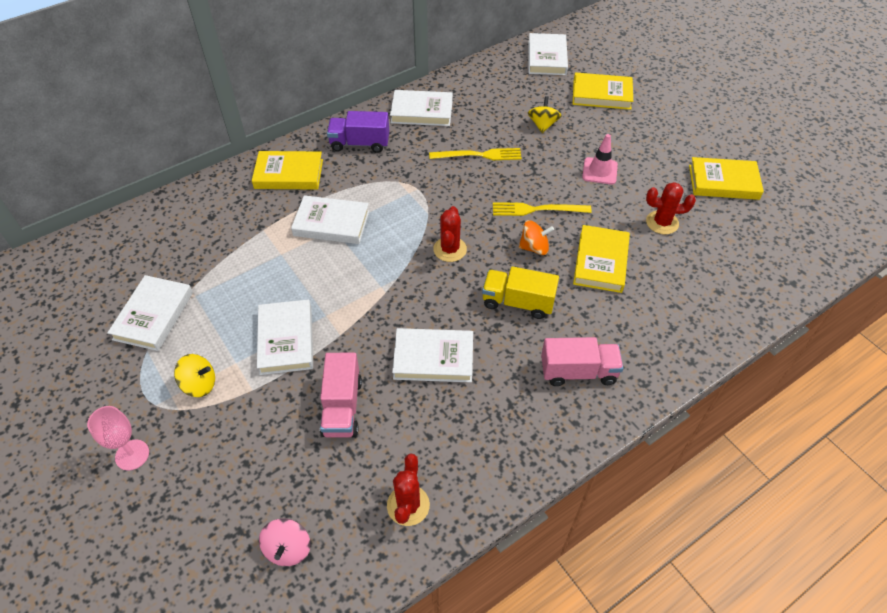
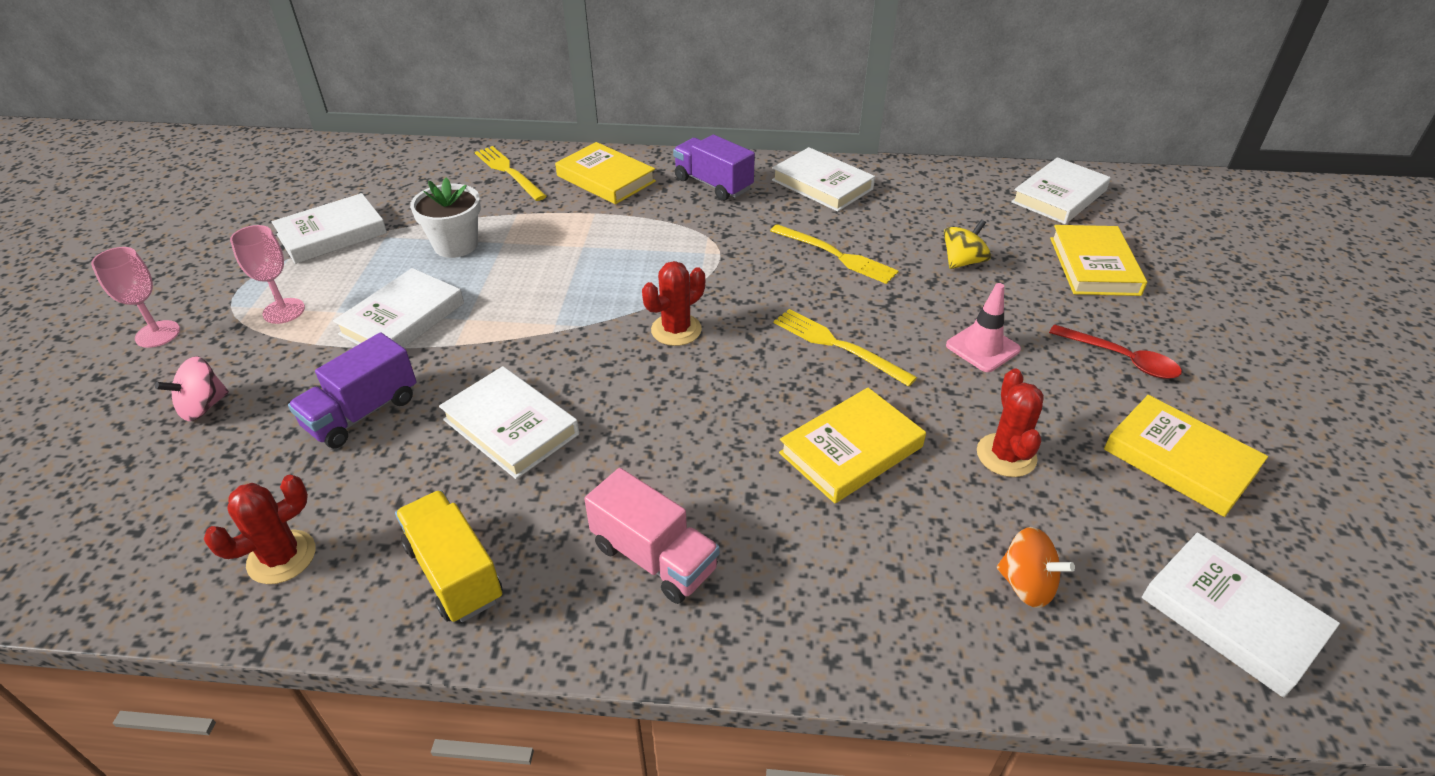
camera: 40 degrees right, 10 degrees down
yellow spinning top [174,354,215,397] -> pink goblet [230,225,305,324]
pink spinning top [259,518,311,566] -> pink spinning top moved to [155,356,229,421]
white book [291,195,369,244] -> white book moved to [1142,533,1340,698]
pink truck [320,353,362,438] -> purple truck [288,332,417,448]
yellow truck [482,266,559,319] -> yellow truck moved to [395,490,503,622]
orange spinning top [519,220,554,255] -> orange spinning top moved to [997,527,1075,608]
yellow book [573,72,633,110] -> yellow book turned 45 degrees clockwise [1050,225,1147,296]
red cactus [646,182,696,234] -> red cactus turned 45 degrees clockwise [977,369,1044,477]
none -> white flower pot [410,178,481,258]
none -> yellow fork [475,146,547,201]
none -> red spoon [1049,324,1182,379]

